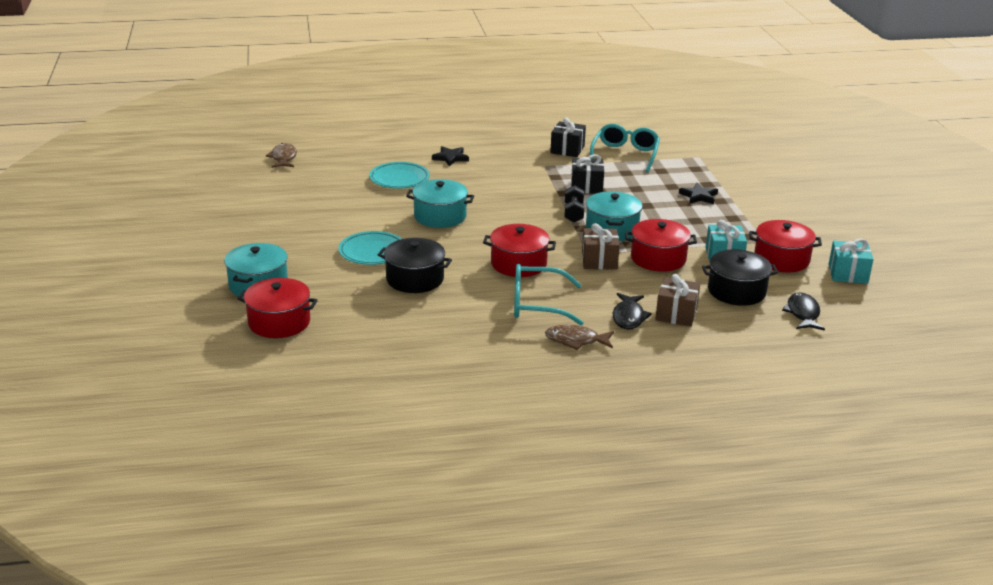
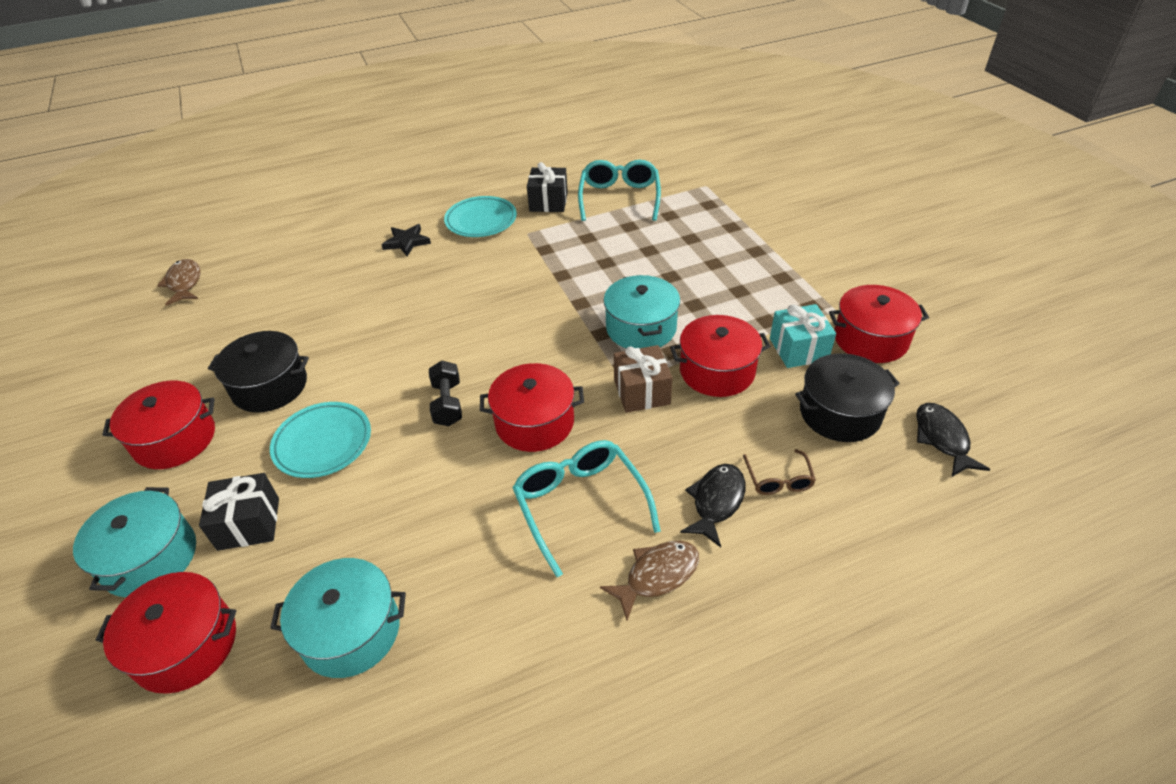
camera: 10 degrees left, 15 degrees up
turquoise plate [369,162,430,189] -> turquoise plate moved to [444,196,517,237]
black pot [378,238,452,293] -> black pot moved to [208,331,309,413]
turquoise pot [406,179,474,228] -> turquoise pot moved to [270,558,406,678]
turquoise glasses [514,264,584,325] -> turquoise glasses turned 75 degrees clockwise [512,440,661,577]
brown fish [545,325,614,350] -> brown fish turned 150 degrees clockwise [600,540,699,620]
black dumbbell [565,185,584,223] -> black dumbbell moved to [429,361,462,426]
black gift [571,154,604,194] -> black gift moved to [199,473,279,551]
black fish [613,293,652,329] -> black fish turned 150 degrees counterclockwise [680,464,745,548]
brown gift [655,274,700,327] -> brown glasses [743,449,816,495]
black star [679,183,718,204] -> none
turquoise gift [829,238,874,284] -> none
none -> red pot [102,381,215,469]

